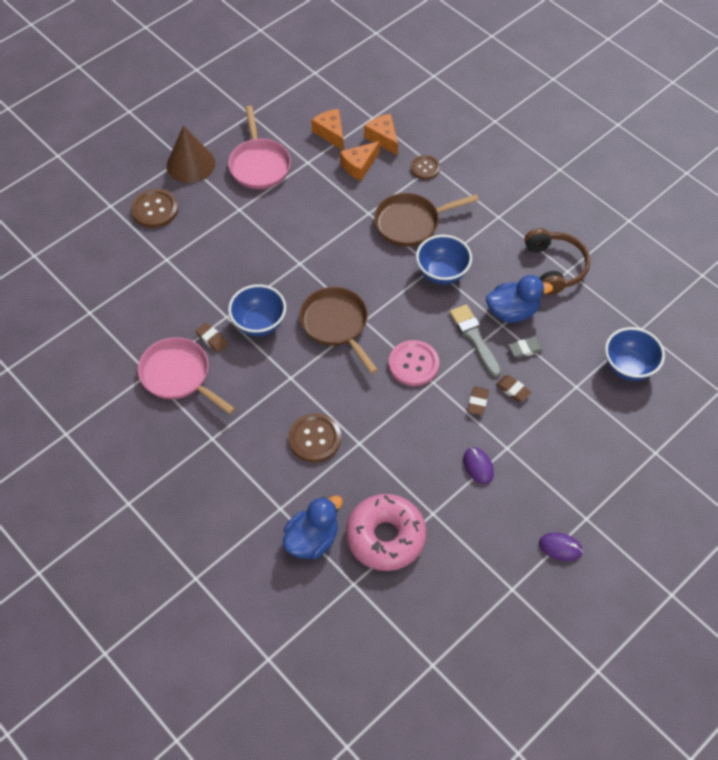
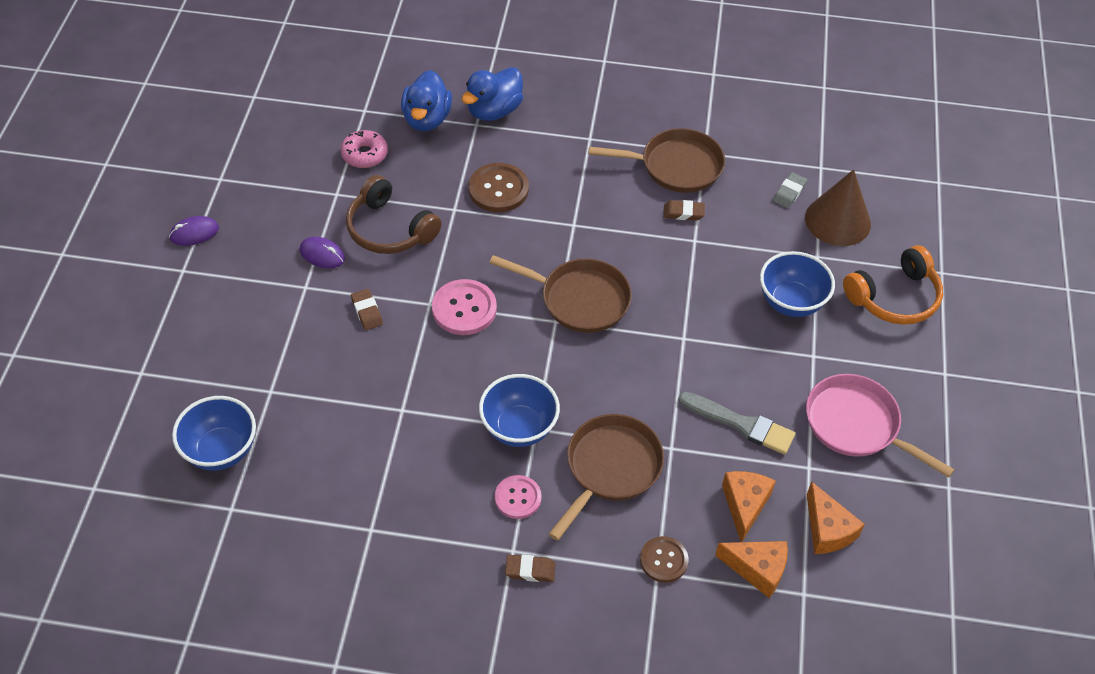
camera: 140 degrees right, 5 degrees down
brown button [131,189,178,228] -> orange headphones [843,245,943,325]
pink pan [138,337,235,414] -> brown pan [589,128,725,193]
brown cone [167,125,215,183] -> brown cone moved to [805,169,871,246]
blue bowl [228,284,286,336] -> blue bowl moved to [760,251,835,317]
orange cheese [311,109,344,151] -> orange cheese turned 45 degrees clockwise [807,481,865,554]
pink donut [346,494,426,571] -> pink donut [340,130,388,168], size x0.55
grey brush [450,304,502,378] -> grey brush moved to [678,392,795,455]
blue duck [486,275,553,323] -> blue duck moved to [462,67,523,121]
brown eraser [496,375,531,402] -> brown eraser moved to [505,555,556,582]
grey eraser [509,337,544,358] -> grey eraser moved to [773,172,807,208]
brown headphones [524,228,590,295] -> brown headphones moved to [346,175,442,254]
none -> pink button [495,475,542,519]

